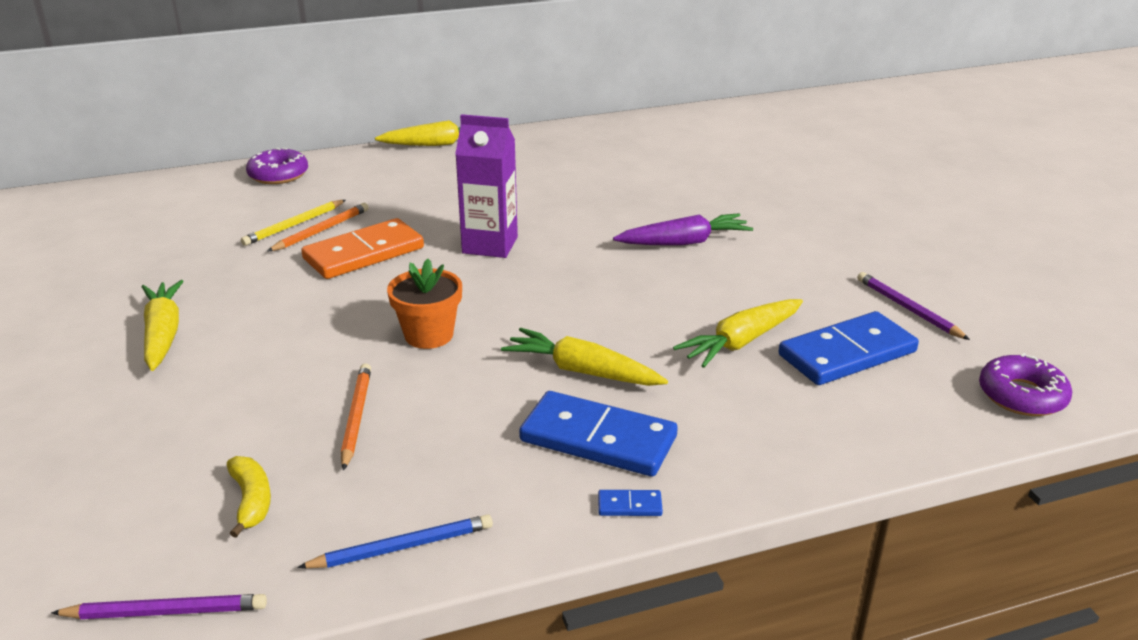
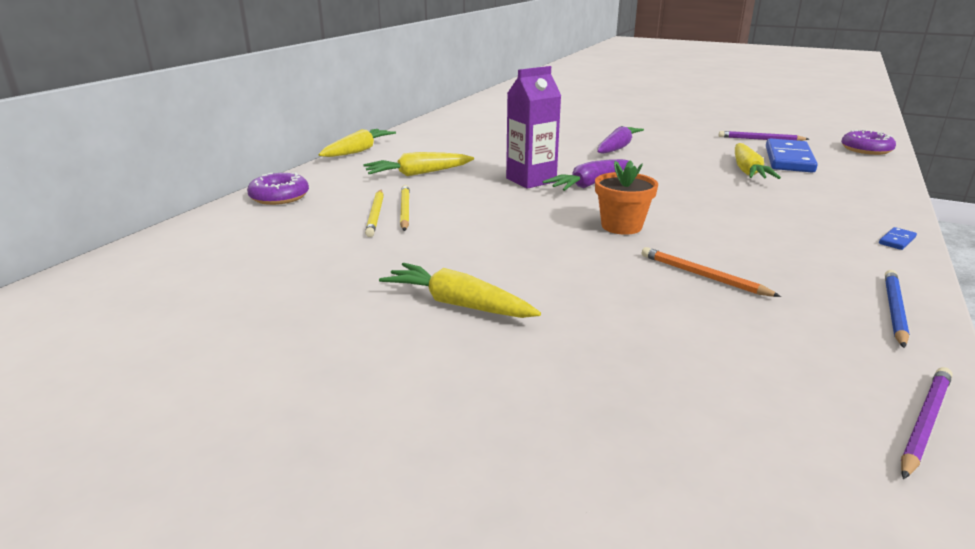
camera: 45 degrees left, 5 degrees down
yellow banana [227,456,271,538] -> none
orange pencil [267,203,369,252] -> yellow pencil [400,185,410,231]
orange domino [301,218,424,279] -> none
yellow carrot [501,328,668,386] -> yellow carrot moved to [363,152,474,176]
blue domino [519,391,678,477] -> none
none -> purple carrot [543,159,629,191]

